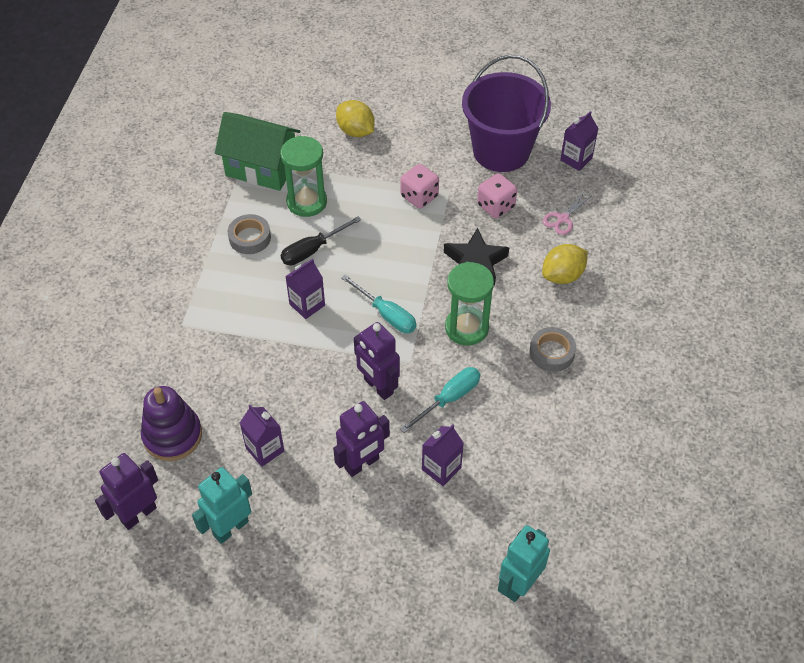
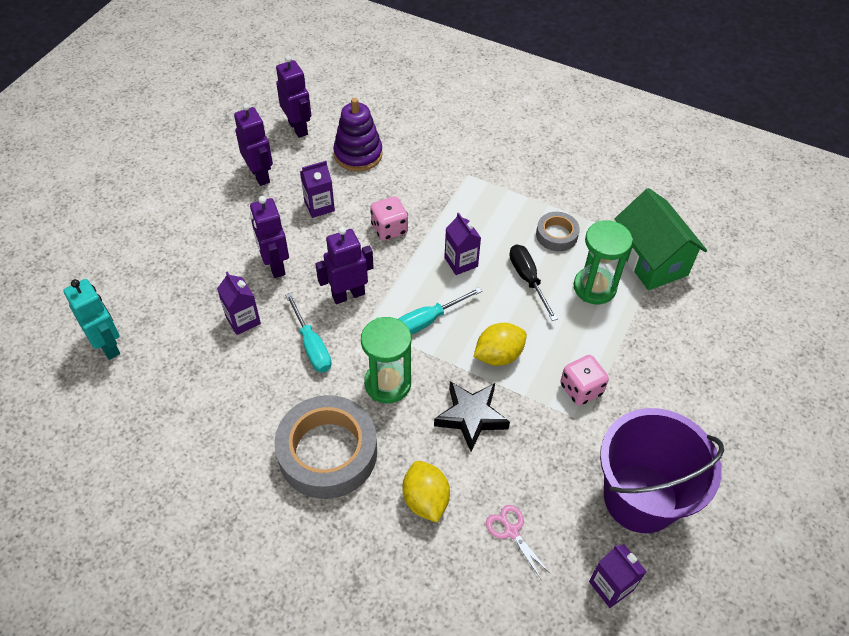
camera: 105 degrees right, 0 degrees up
turquoise robot [192,467,252,544] -> purple robot [234,103,273,186]
green house [215,112,300,191] -> green house turned 60 degrees counterclockwise [615,188,707,290]
yellow lemon [336,100,374,137] -> yellow lemon moved to [474,323,527,366]
pink dice [477,173,517,218] -> pink dice moved to [370,196,408,241]
grey tape [530,327,576,372] -> grey tape [274,395,377,499], size x1.99

